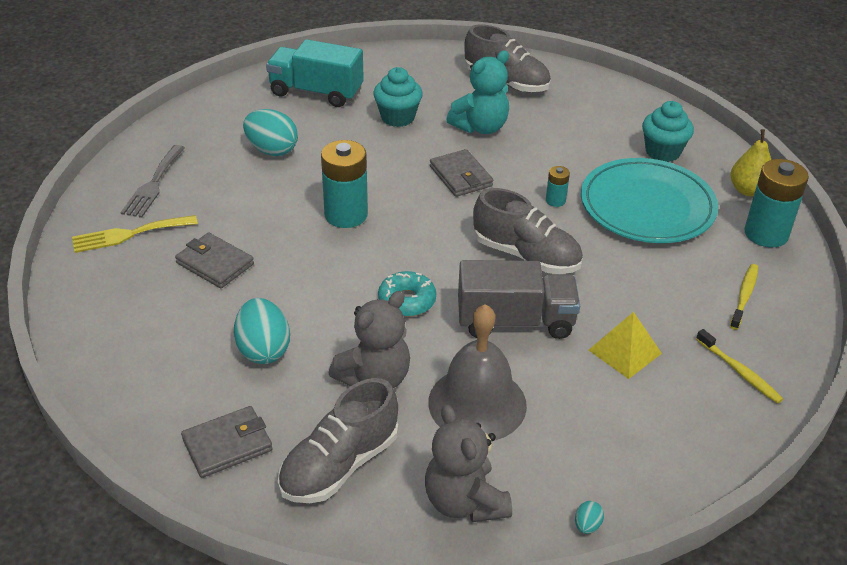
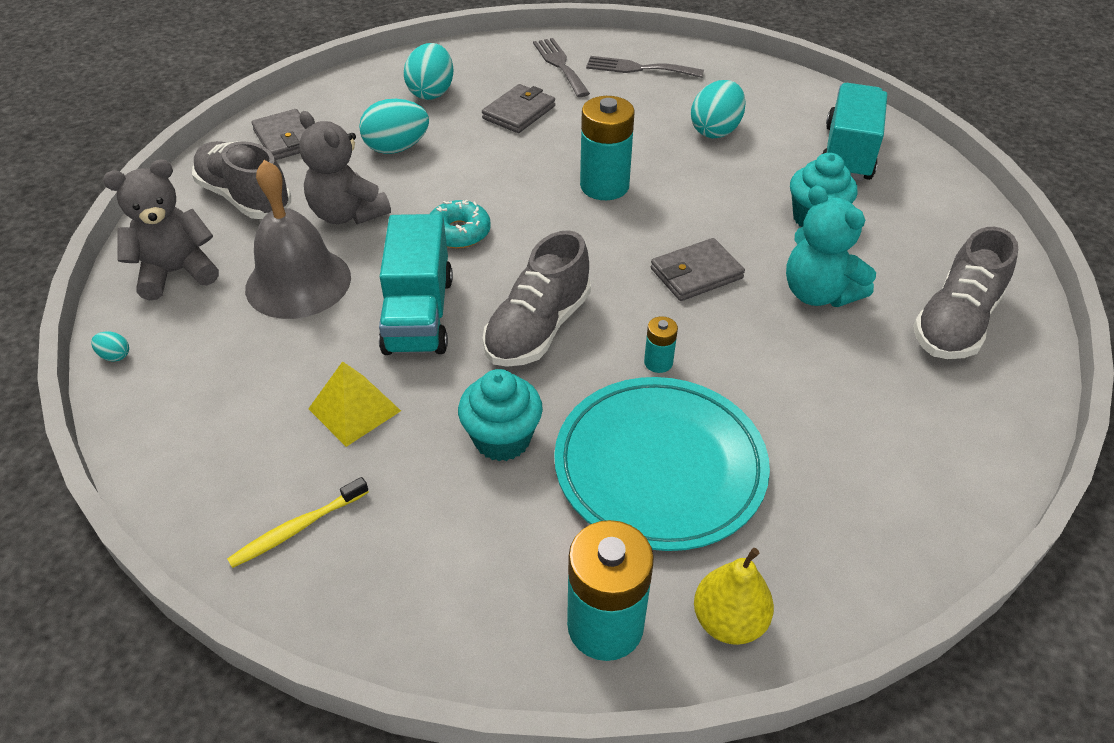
camera: 90 degrees right, 5 degrees up
yellow fork [72,215,198,253] -> grey fork [533,38,590,97]
grey truck [458,260,580,339] -> turquoise truck [379,214,453,355]
turquoise cupcake [642,101,694,162] -> turquoise cupcake moved to [458,369,543,461]
yellow toothbrush [730,264,758,330] -> none
none -> turquoise egg [404,43,453,100]

